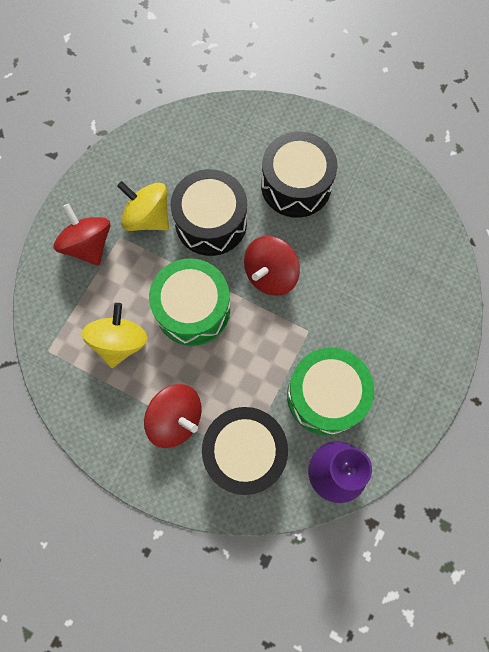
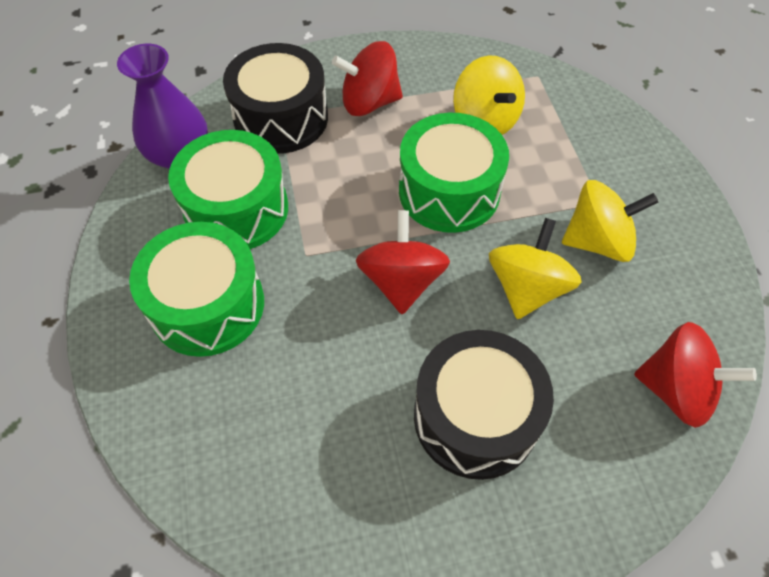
camera: 140 degrees right, 15 degrees down
red spinning top [54,203,110,266] -> red spinning top moved to [634,322,757,428]
black drum [171,169,247,256] -> yellow spinning top [489,218,582,319]
none -> green drum [129,222,264,357]

